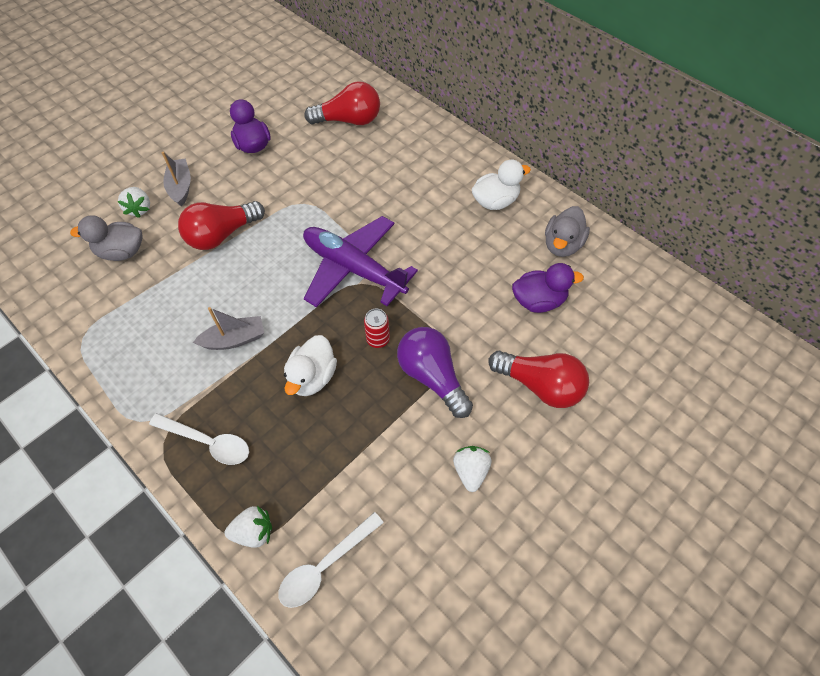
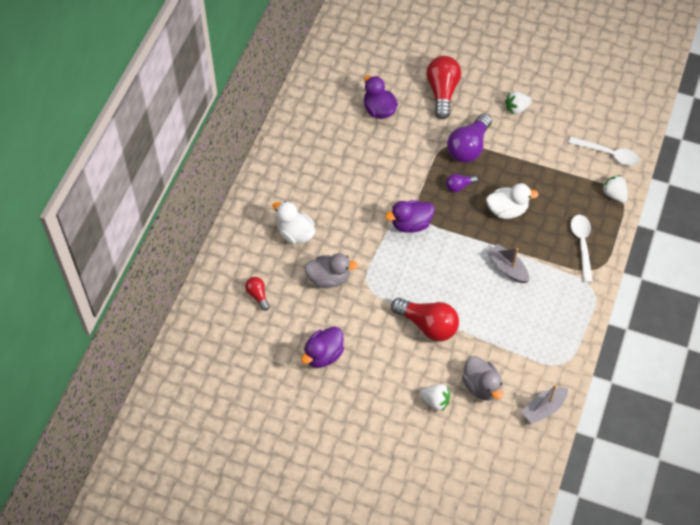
camera: 115 degrees left, 0 degrees up
white strawberry [118,187,150,218] -> white strawberry turned 60 degrees clockwise [420,384,450,411]
grey boat [162,152,191,207] -> grey boat moved to [521,384,568,424]
purple plane [303,216,418,308] -> purple duck [385,200,435,233]
red light bulb [304,81,380,125] -> red light bulb [245,277,270,311], size x0.51
red can [364,309,390,348] -> purple light bulb [446,174,478,192]
white duck [471,160,531,210] -> white duck moved to [272,201,315,244]
grey duck [545,206,590,257] -> grey duck moved to [304,253,358,288]

